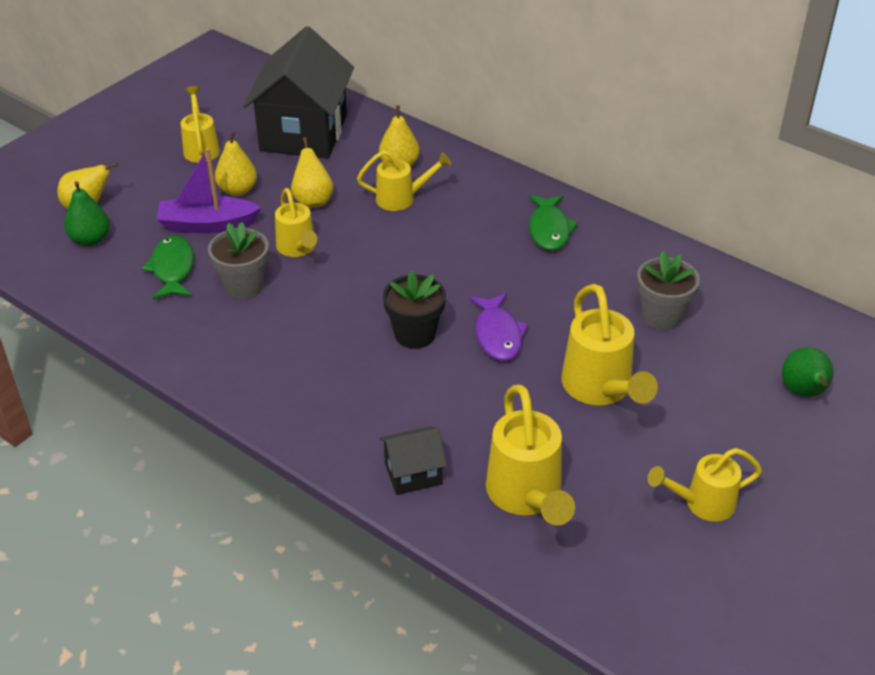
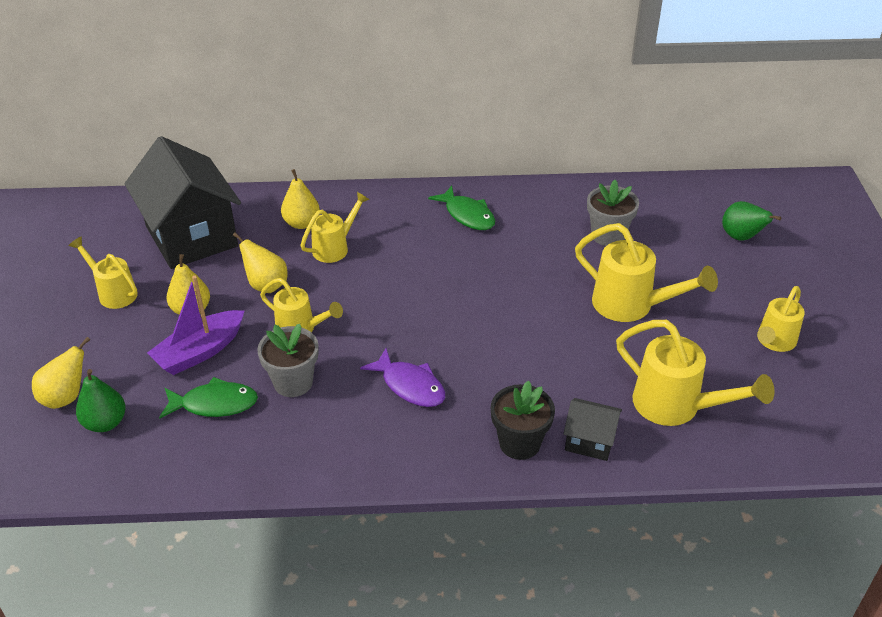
camera: 40 degrees left, 0 degrees up
green fish [142,236,194,300] -> green fish turned 135 degrees clockwise [159,377,258,419]
black house [379,426,447,495] -> black house turned 75 degrees clockwise [563,398,622,461]
black flower pot [383,270,446,349] -> black flower pot moved to [491,381,555,460]
purple fish [469,293,528,361] -> purple fish moved to [360,348,445,407]

